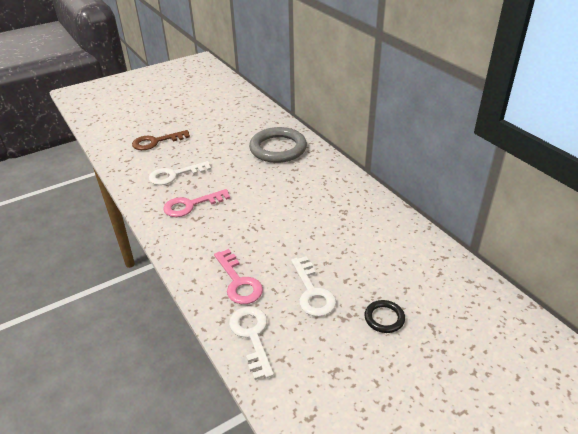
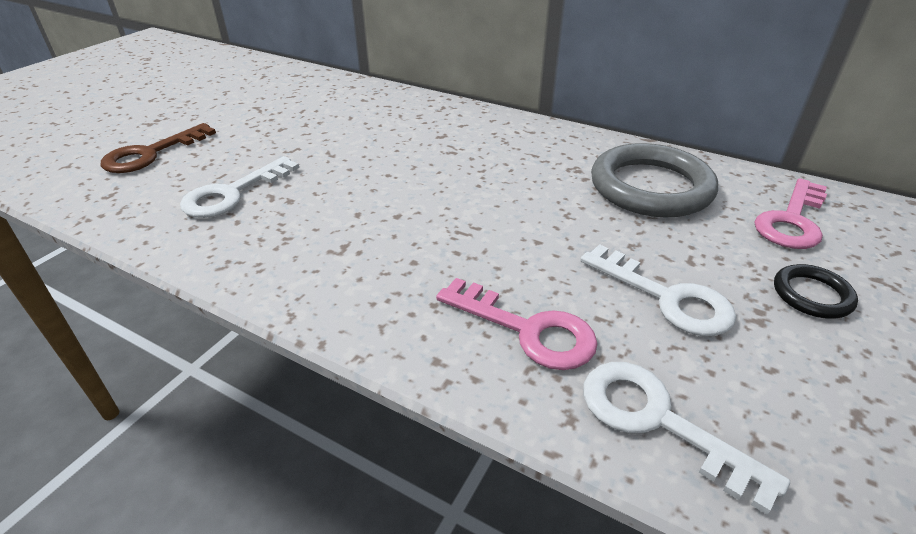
camera: 30 degrees left, 0 degrees up
pink key [163,189,230,217] -> pink key moved to [755,178,827,249]
grey ring [249,127,307,163] -> grey ring moved to [591,143,718,217]

